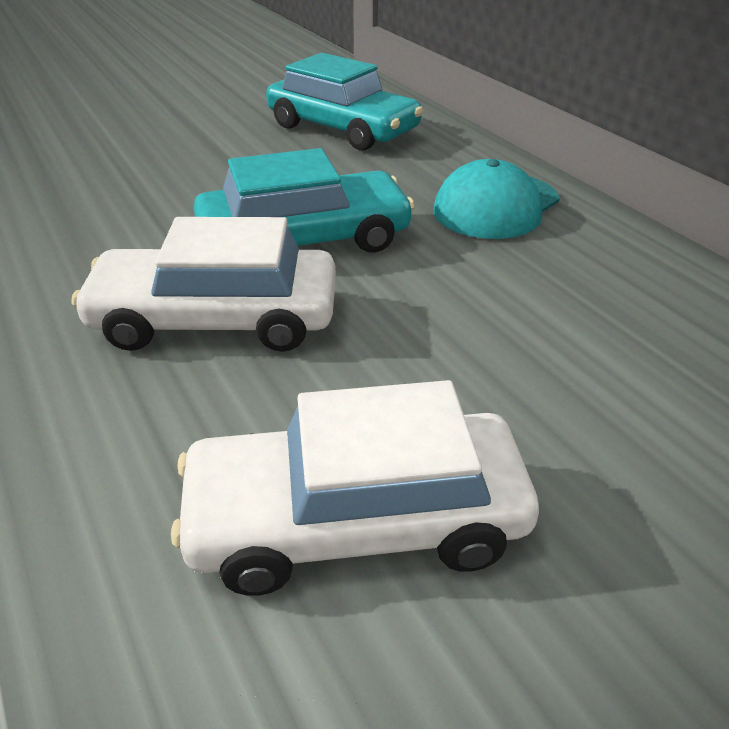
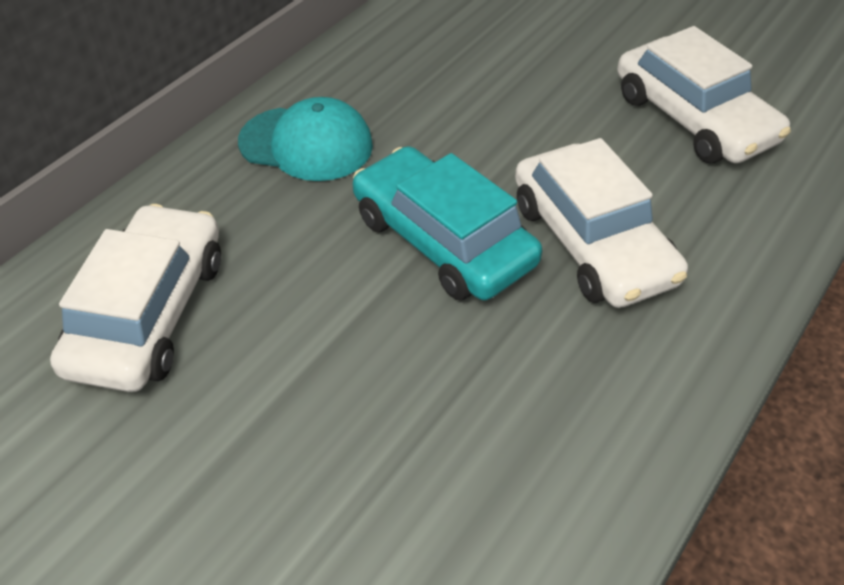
camera: 115 degrees left, 10 degrees up
turquoise car [266,53,423,151] -> white car [50,204,221,392]

